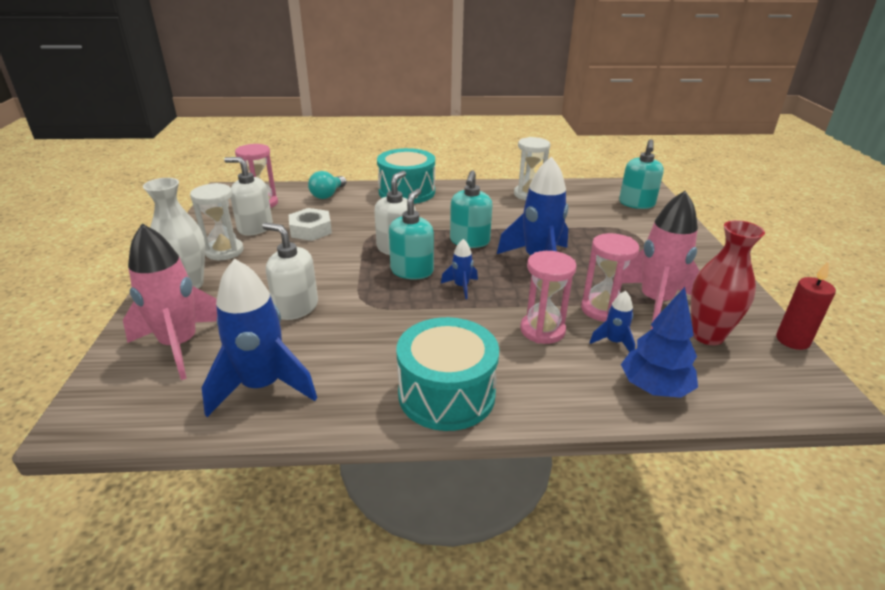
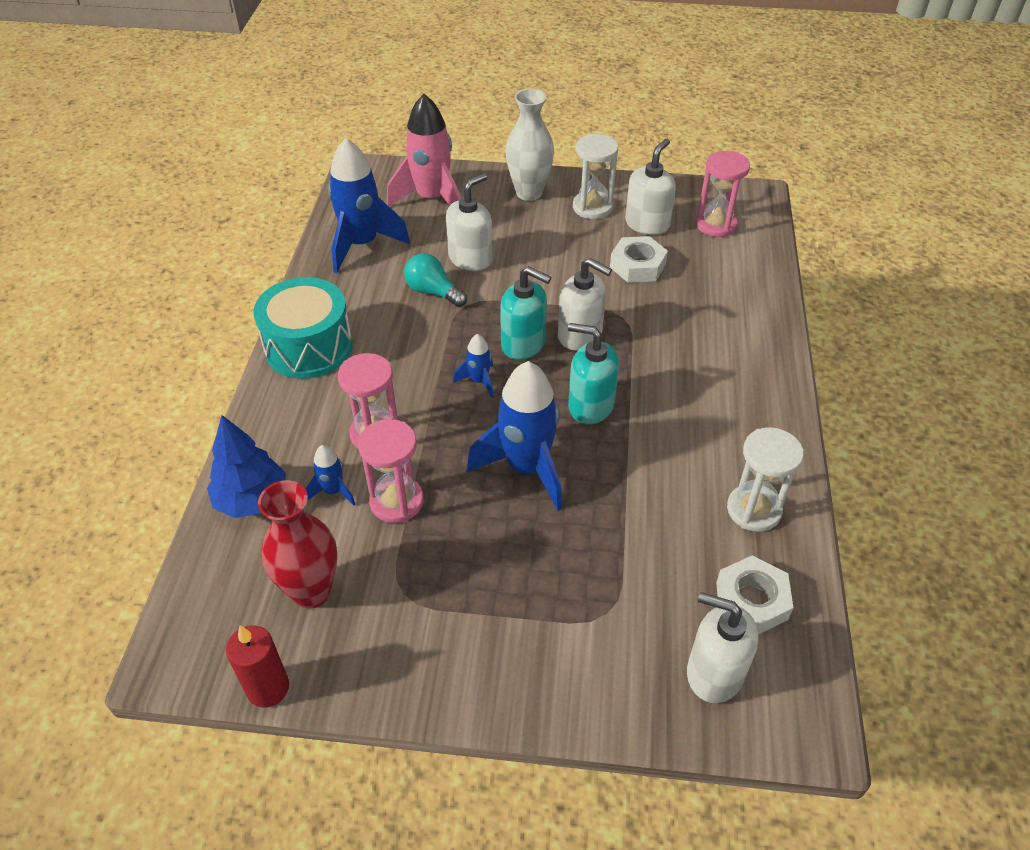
camera: 100 degrees right, 15 degrees up
turquoise light bulb [308,171,346,199] -> turquoise light bulb moved to [404,253,467,307]
turquoise drum [377,148,435,204] -> none
turquoise soap dispenser [619,139,664,209] -> white soap dispenser [687,592,758,703]
pink rocket [622,191,700,330] -> none
none -> white nut [716,555,793,635]

